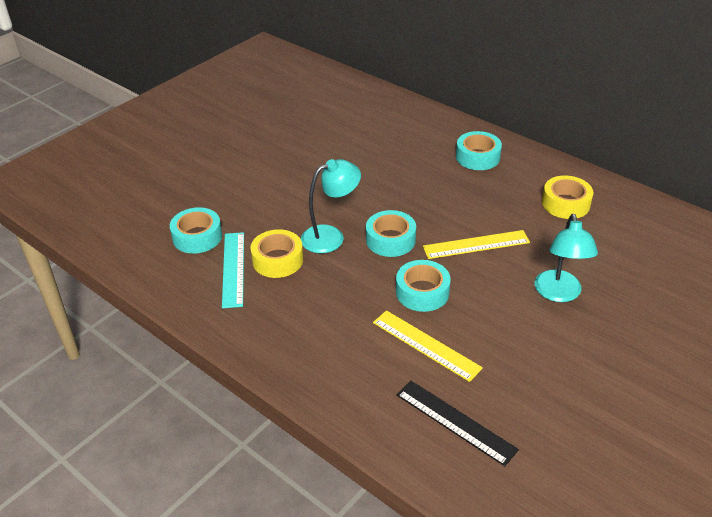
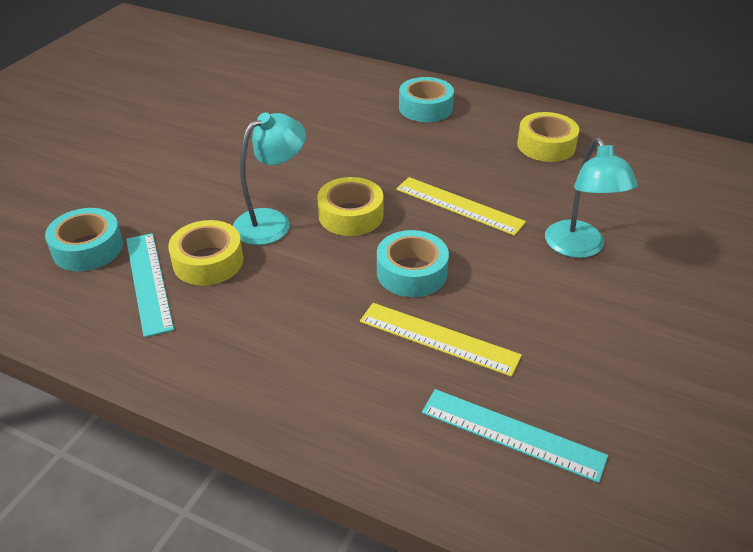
camera: 15 degrees left, 0 degrees up
turquoise tape [366,210,416,257] -> yellow tape [317,177,384,236]
black ruler [397,381,519,466] -> turquoise ruler [422,389,608,483]
yellow ruler [423,230,530,259] -> yellow ruler turned 60 degrees clockwise [396,177,526,236]

